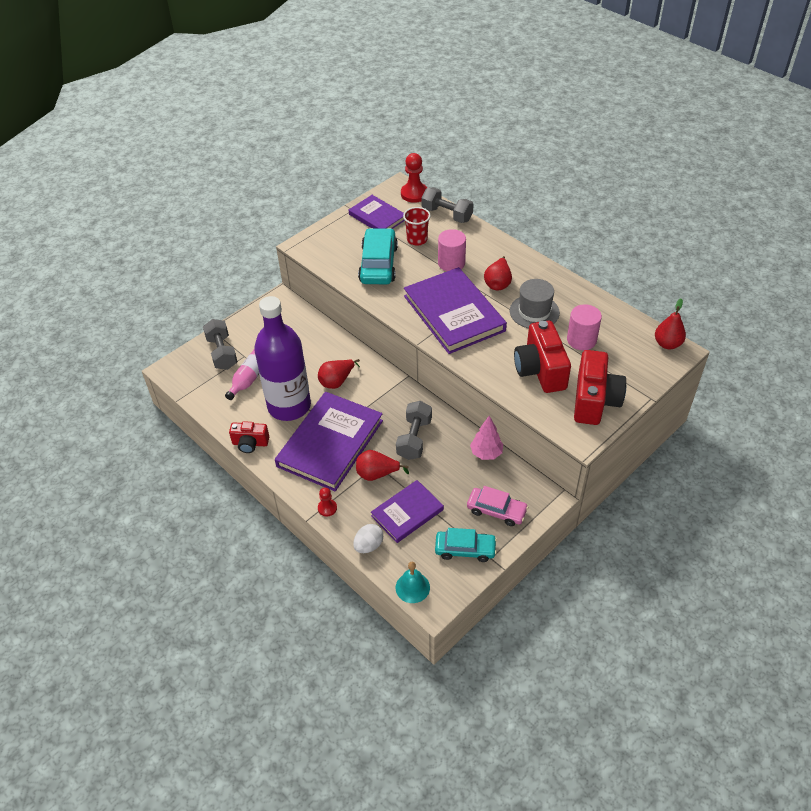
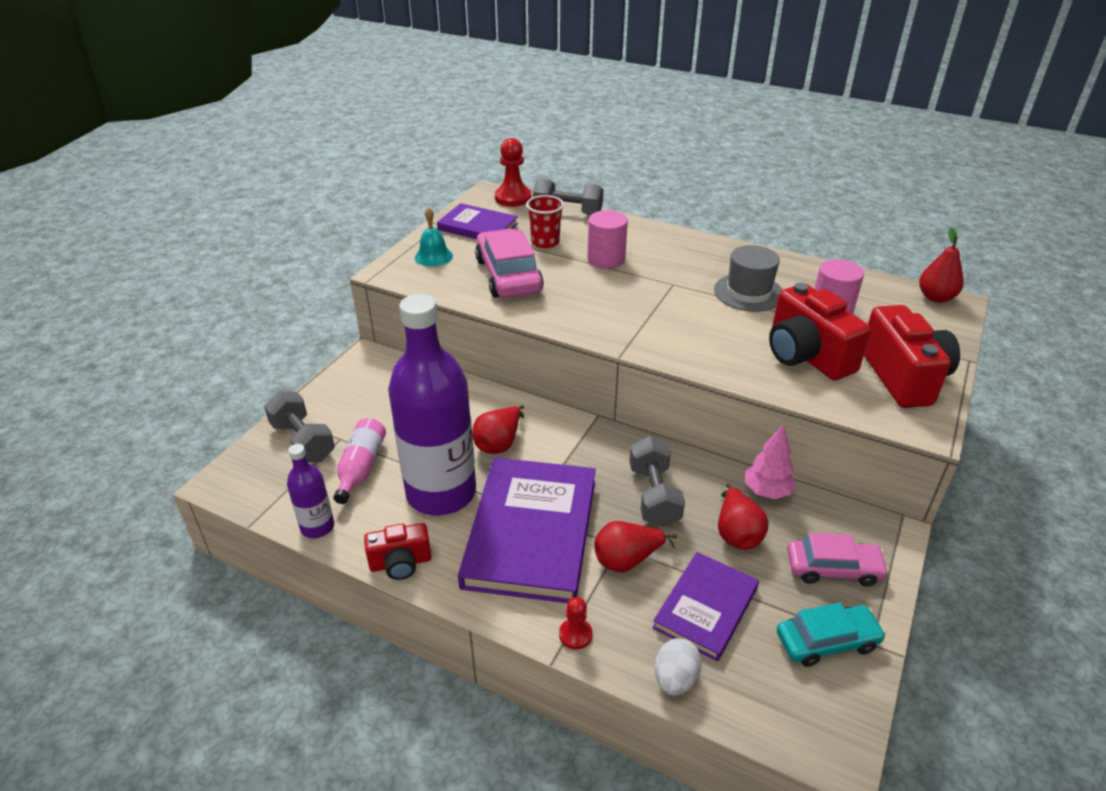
camera: 20 degrees left, 10 degrees down
turquoise car [358,228,398,284] -> pink car [475,229,544,298]
turquoise bell [395,562,430,603] -> turquoise bell moved to [415,207,453,267]
purple book [404,267,507,354] -> none
red pear [484,256,512,290] -> red pear moved to [718,483,769,549]
none -> purple bottle [287,444,334,538]

